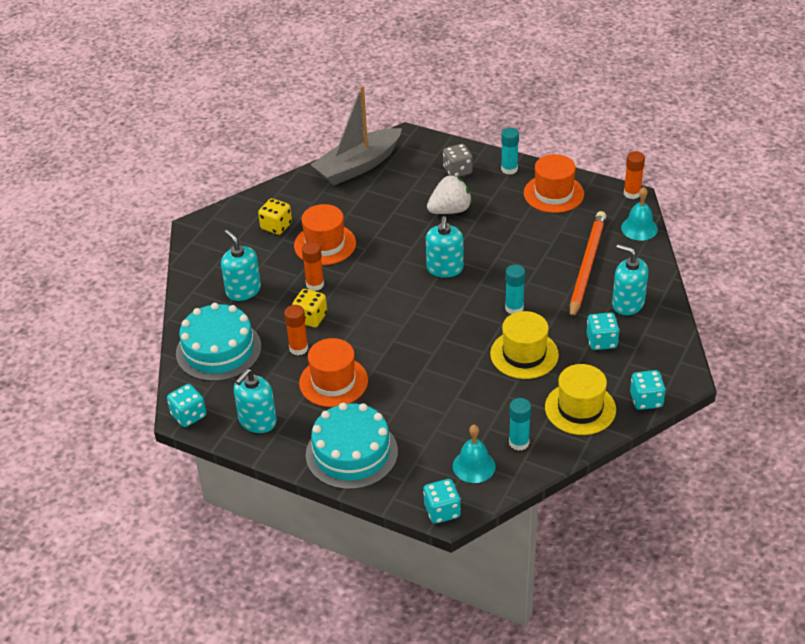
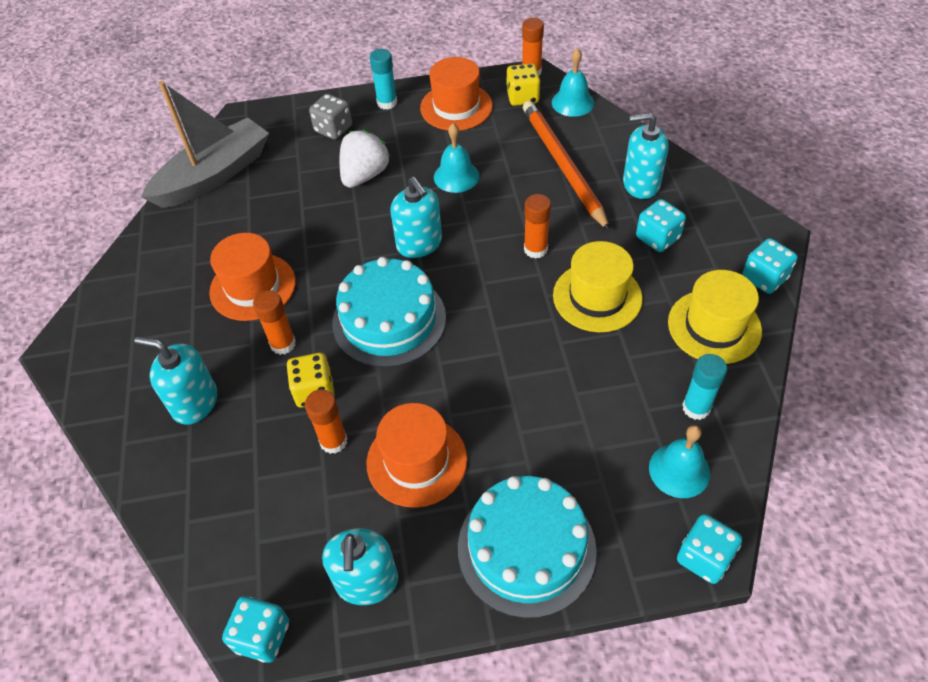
camera: 35 degrees left, 10 degrees up
turquoise cake [176,303,261,381] -> turquoise cake moved to [332,257,446,367]
yellow dice [258,198,292,235] -> yellow dice moved to [506,63,541,106]
grey boat [310,85,402,186] -> grey boat turned 150 degrees counterclockwise [141,81,269,208]
turquoise glue stick [505,264,525,314] -> orange glue stick [524,194,551,259]
none -> turquoise bell [434,123,479,193]

